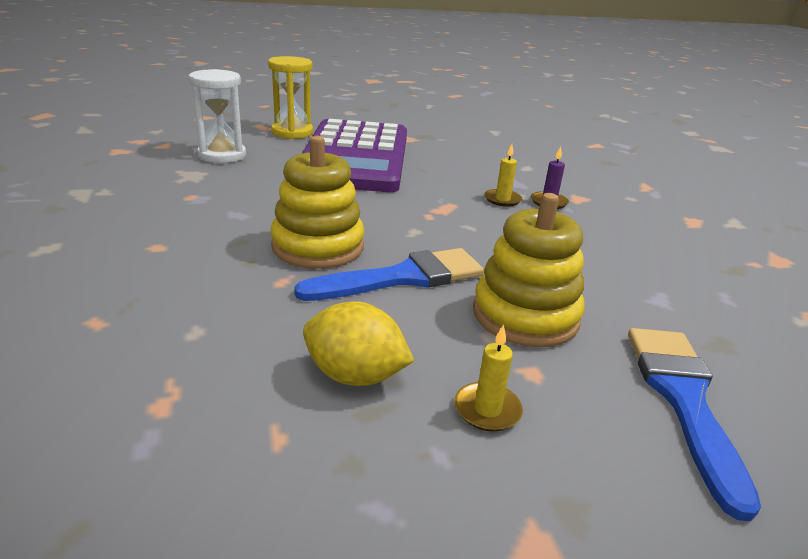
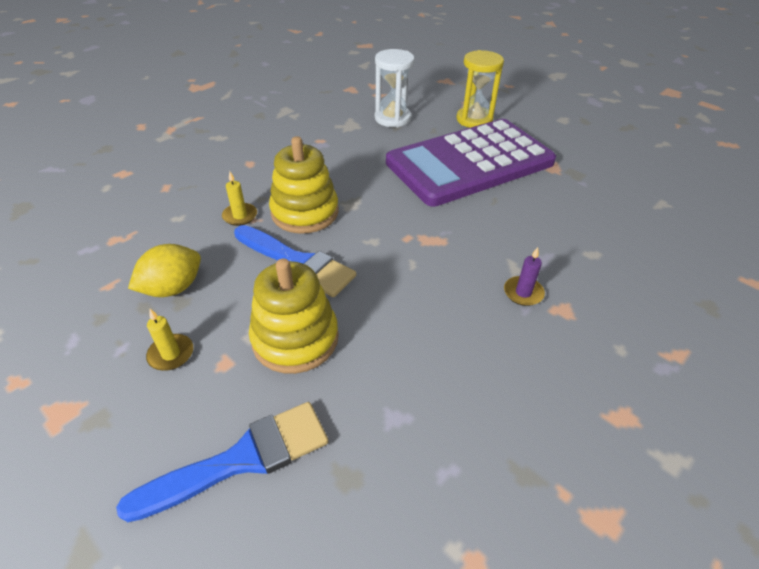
camera: 60 degrees right, 15 degrees up
yellow lemon [303,301,414,386] -> yellow lemon turned 60 degrees clockwise [128,244,201,297]
yellow candle [484,144,522,207] -> yellow candle moved to [222,172,257,226]

